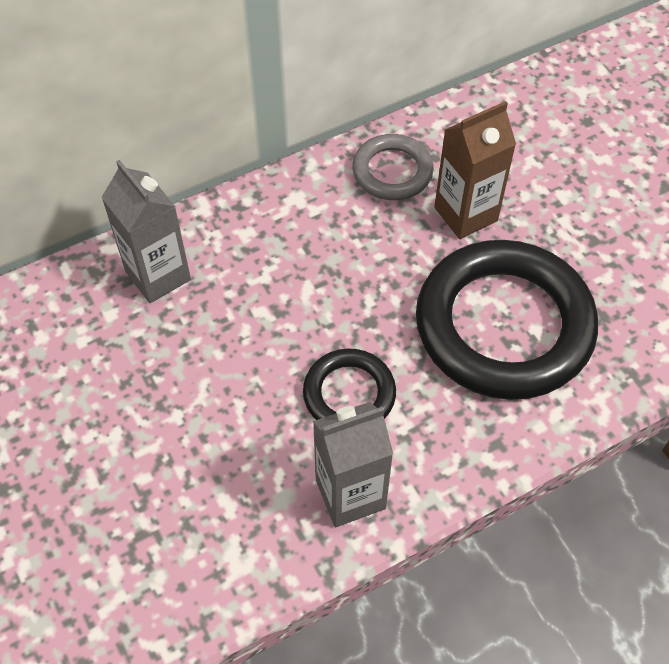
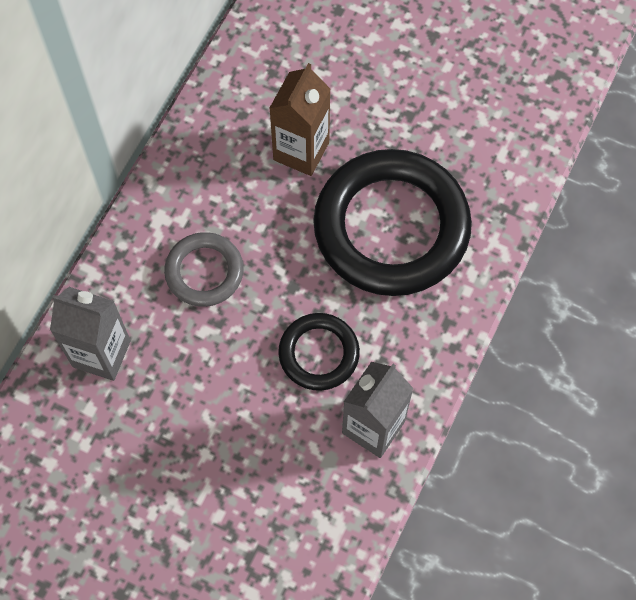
camera: 35 degrees left, 10 degrees up
grey ring [352,134,434,200] -> grey ring moved to [164,232,244,307]

